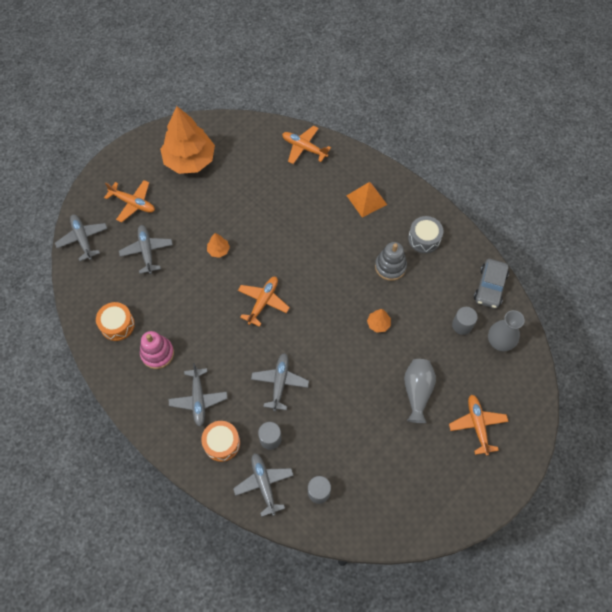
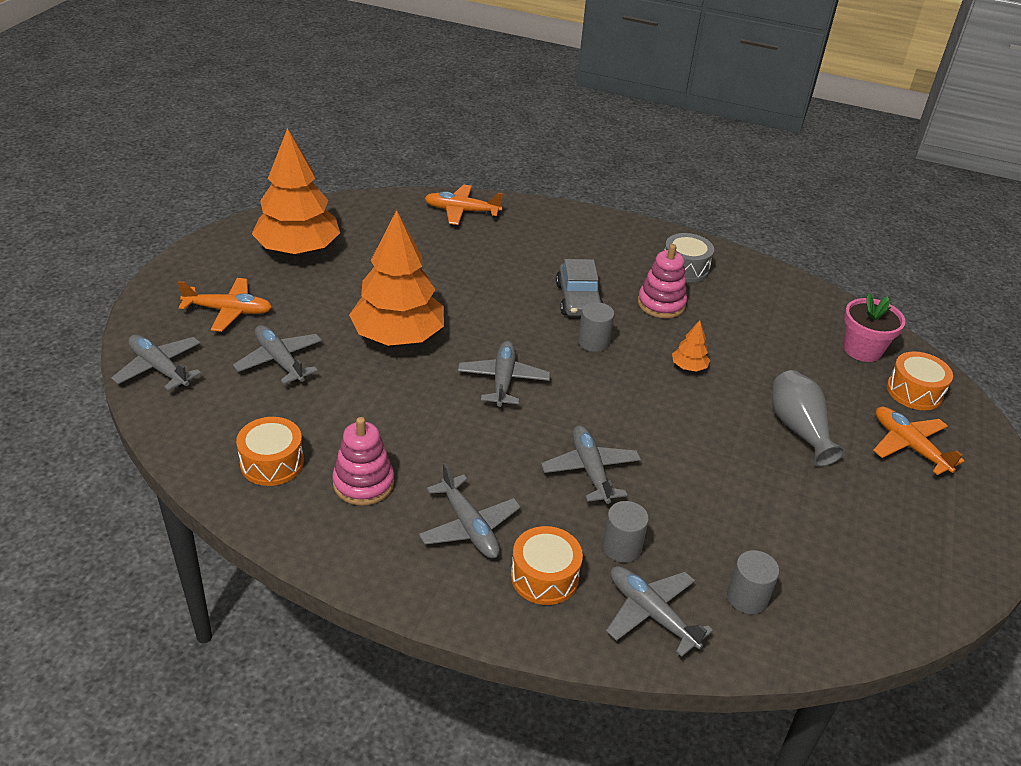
camera: 25 degrees left, 25 degrees down
orange tree [207,233,230,258] -> orange tree [349,210,444,346], size x2.48
orange plane [238,277,290,327] -> grey plane [458,341,550,407]
orange pyramid [347,182,387,218] -> none
grey stacking toy [375,242,407,281] -> pink stacking toy [638,244,687,318]
grey cylinder [452,307,478,335] -> grey cylinder moved to [578,302,614,352]
grey car [474,259,509,308] -> grey car moved to [556,259,603,316]
grey vase [488,310,525,351] -> pink flower pot [844,293,905,362]
none -> orange drum [887,351,953,410]

